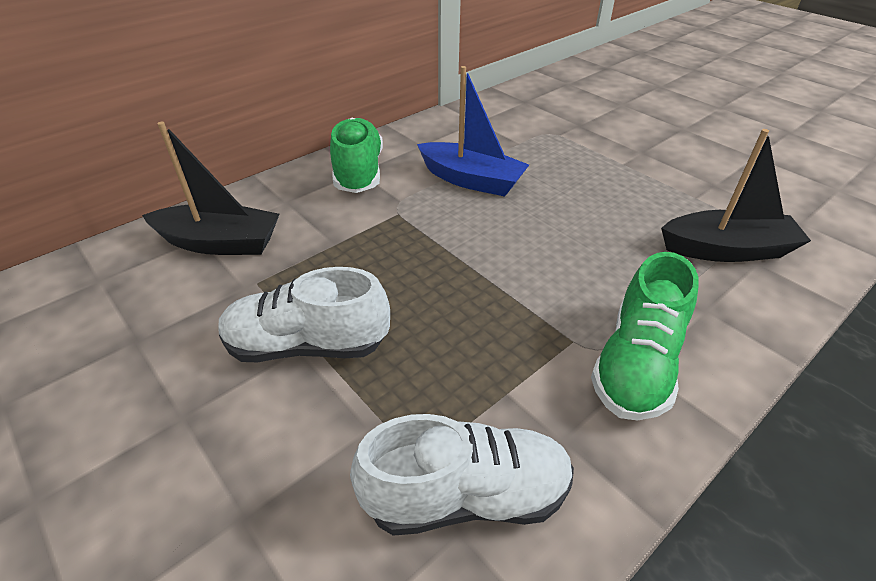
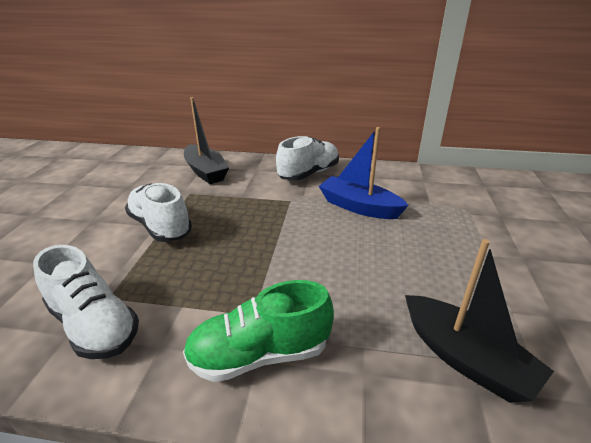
camera: 50 degrees right, 10 degrees down
green shoe [330,118,383,193] -> white shoe [276,136,339,181]
blue boat [417,66,529,197] -> blue boat turned 135 degrees clockwise [319,127,409,219]

